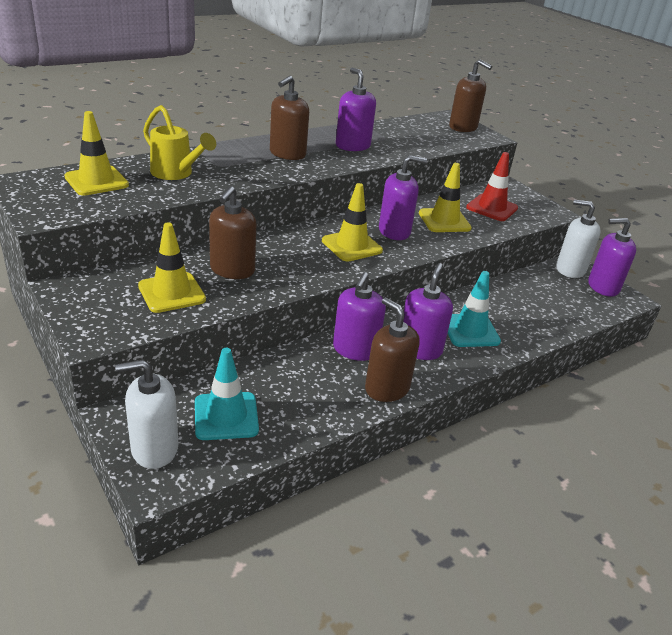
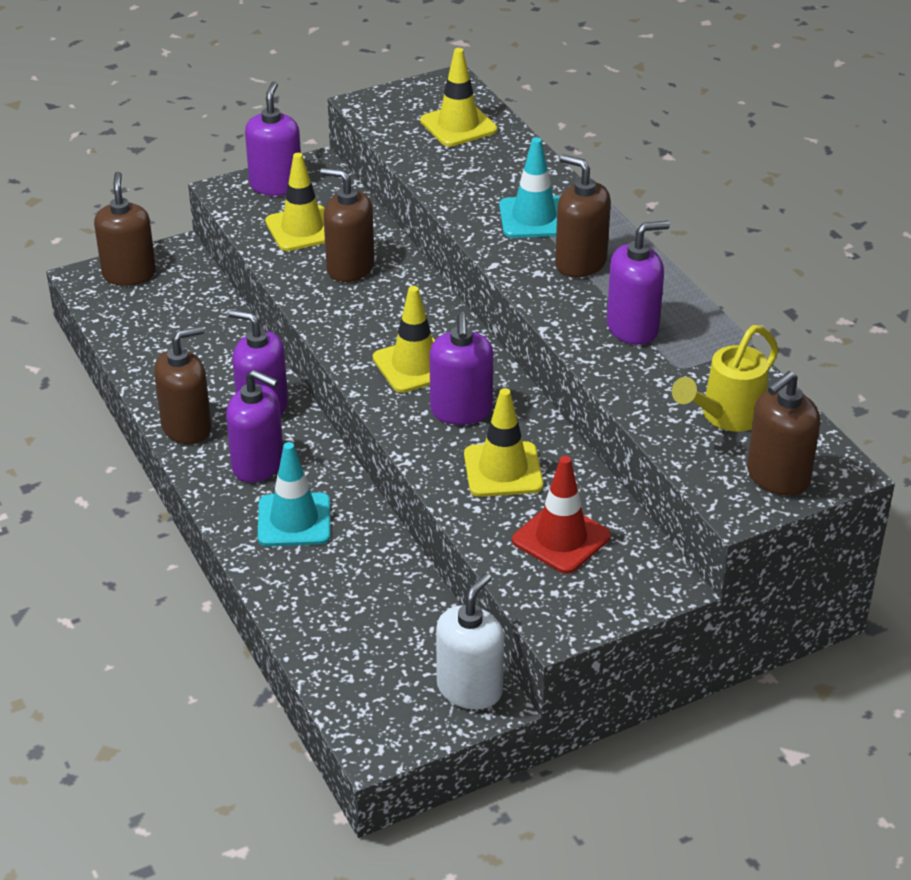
camera: 100 degrees right, 5 degrees up
white soap dispenser [115,360,178,469] -> brown soap dispenser [94,172,156,286]
yellow watering can [143,105,216,180] -> yellow watering can moved to [672,325,779,431]
turquoise traffic cone [195,348,259,440] -> turquoise traffic cone moved to [499,137,560,238]
purple soap dispenser [588,218,636,297] -> purple soap dispenser moved to [245,81,301,196]

